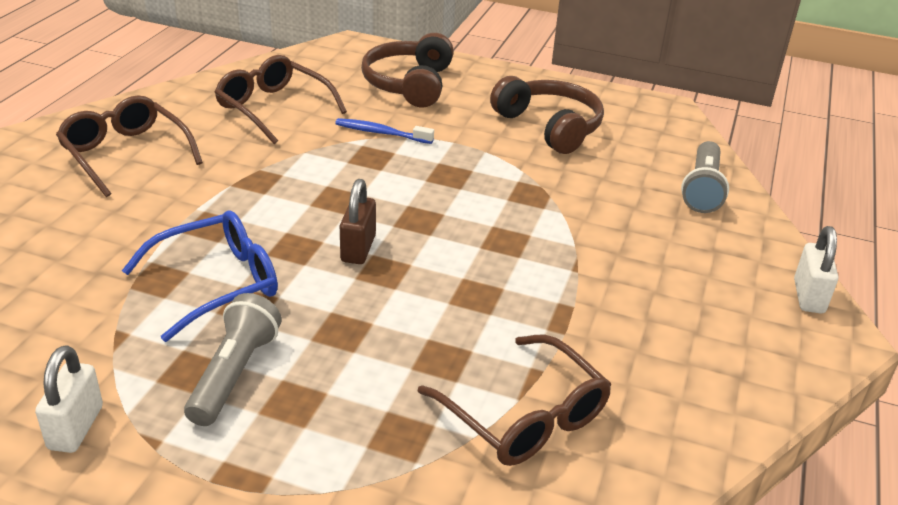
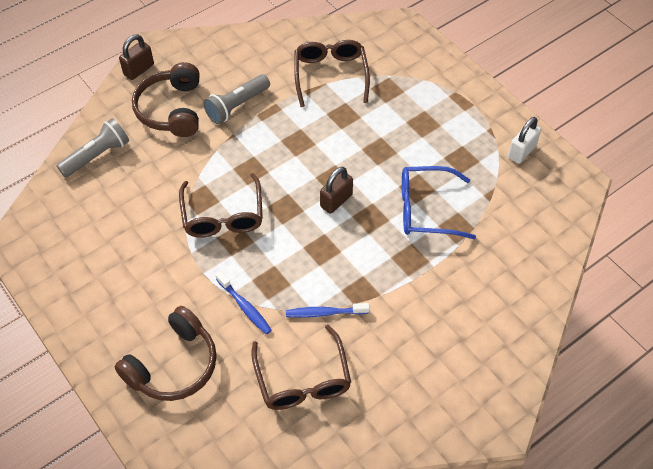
camera: 145 degrees left, 20 degrees up
brown glasses [56,95,203,197] -> brown glasses moved to [179,173,263,238]
grey flashlight [184,293,282,426] -> grey flashlight moved to [203,74,270,124]
brown headphones [490,76,604,154] -> brown headphones moved to [132,62,199,137]
white padlock [794,226,838,313] -> brown padlock [119,34,154,80]
none -> blue toothbrush [286,303,370,318]

